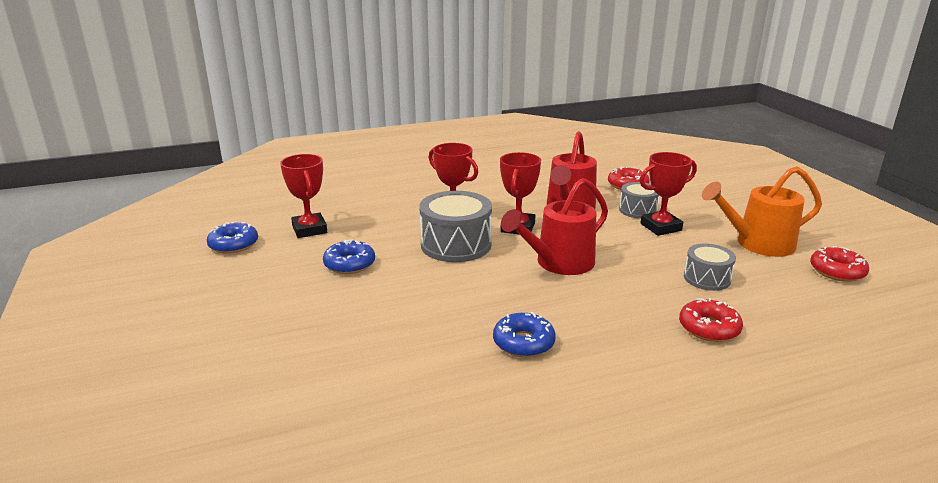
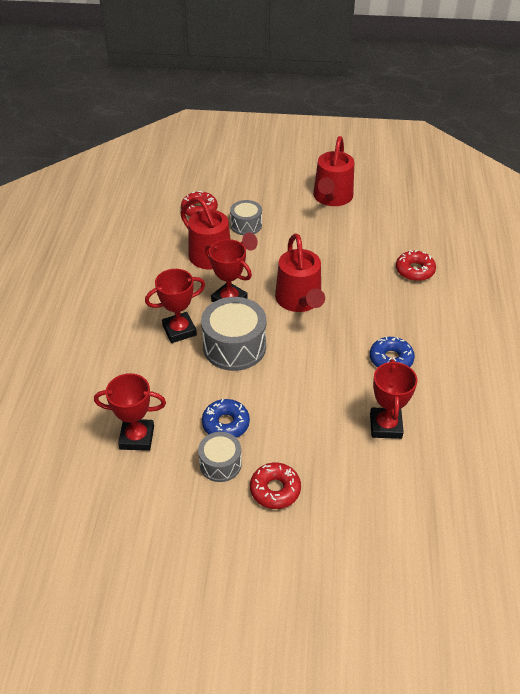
camera: 65 degrees left, 20 degrees up
blue donut [207,222,258,254] -> none
red trophy [639,152,697,236] -> red trophy moved to [370,359,417,439]
grey drum [684,243,736,291] -> grey drum moved to [198,432,242,482]
orange watering can [702,166,822,257] -> red watering can [313,136,354,206]
red donut [810,246,869,282] -> red donut moved to [250,463,301,509]

